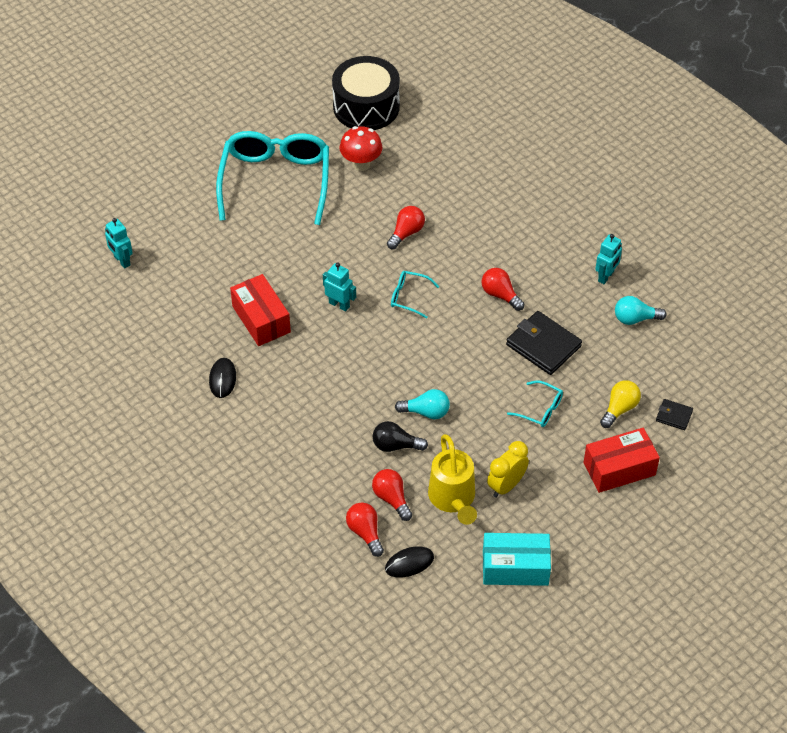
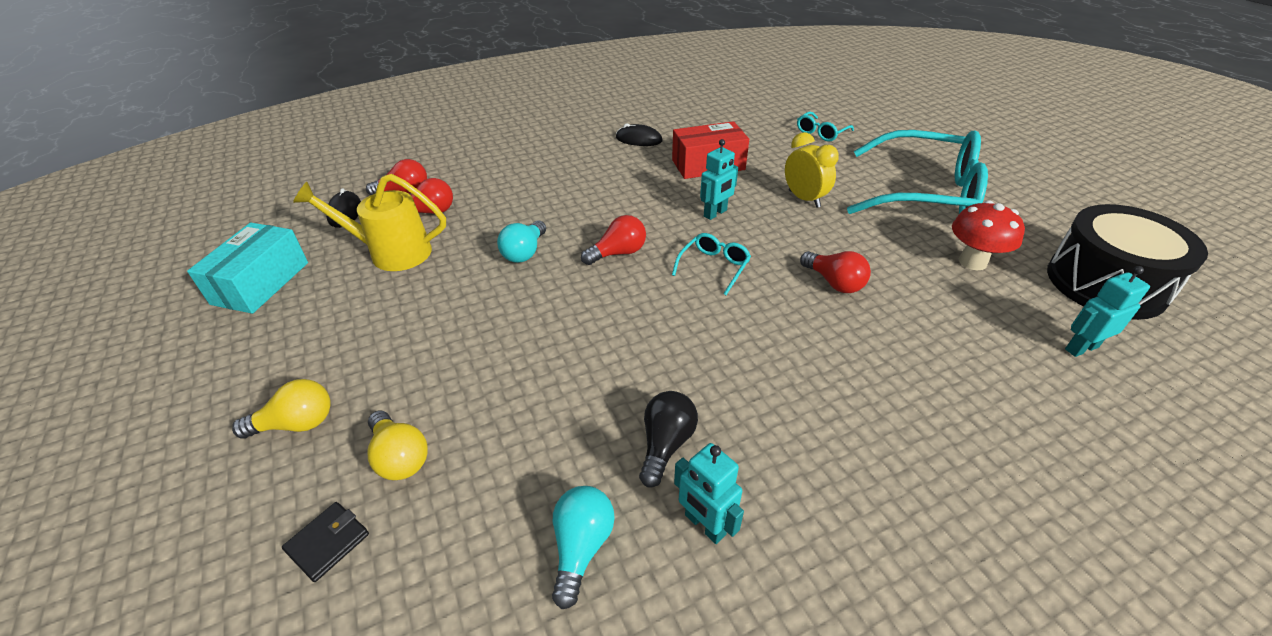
camera: 105 degrees right, 10 degrees down
turquoise robot [105,218,133,269] -> turquoise robot moved to [1065,266,1150,357]
black light bulb [373,421,428,452] -> black light bulb moved to [639,391,698,487]
red light bulb [482,268,524,311] -> red light bulb moved to [581,215,646,265]
yellow clock [487,441,529,498] -> yellow clock moved to [785,132,839,208]
black wallet [506,311,582,375] -> none
turquoise glasses [507,380,563,427] -> turquoise glasses moved to [797,111,854,142]
red box [584,428,660,493] -> yellow light bulb [232,379,331,439]

